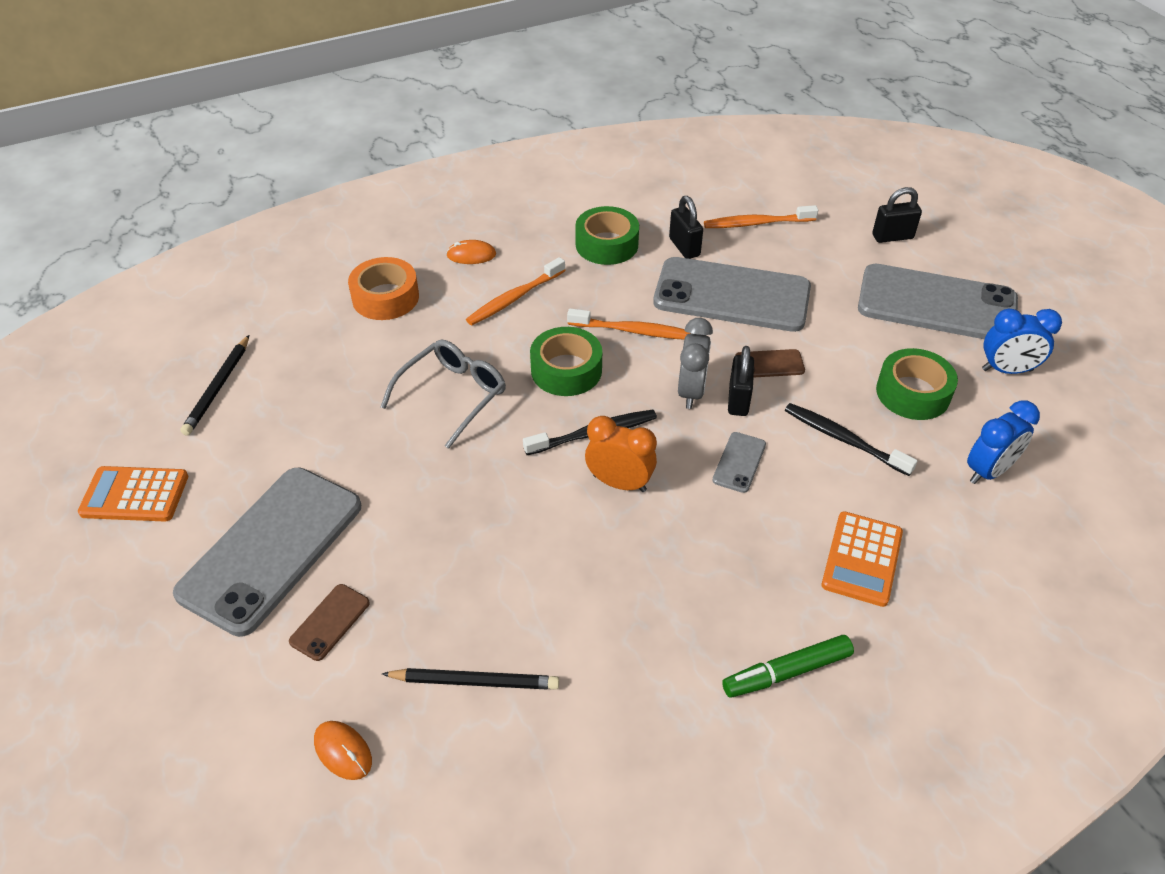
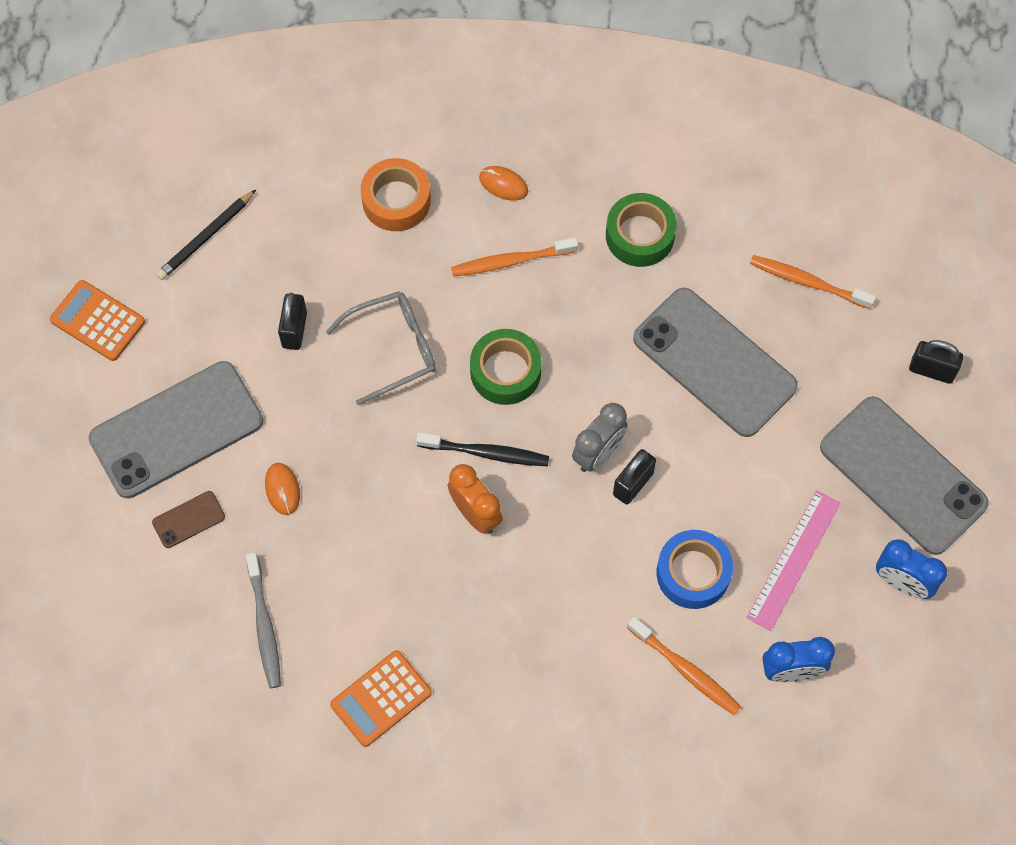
camera: 30 degrees right, 20 degrees up
orange mouse [314,721,372,780] -> orange mouse moved to [265,463,300,515]
black pencil [382,668,559,690] -> grey toothbrush [246,553,281,688]
orange toothbrush [567,308,690,340] -> orange toothbrush moved to [627,617,741,716]
black padlock [669,196,703,259] -> black padlock moved to [278,293,307,350]
grey phone [712,432,766,493] -> none
green marker [722,635,854,698] -> none
brown phone [735,349,805,378] -> none
black toothbrush [785,403,917,476] -> blue tape [657,530,733,609]
orange calculator [822,511,903,607] -> orange calculator moved to [330,650,432,747]
green tape [876,348,958,420] -> pink ruler [746,490,841,631]

